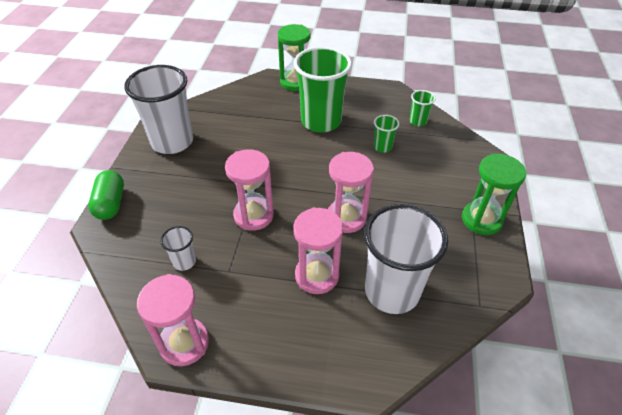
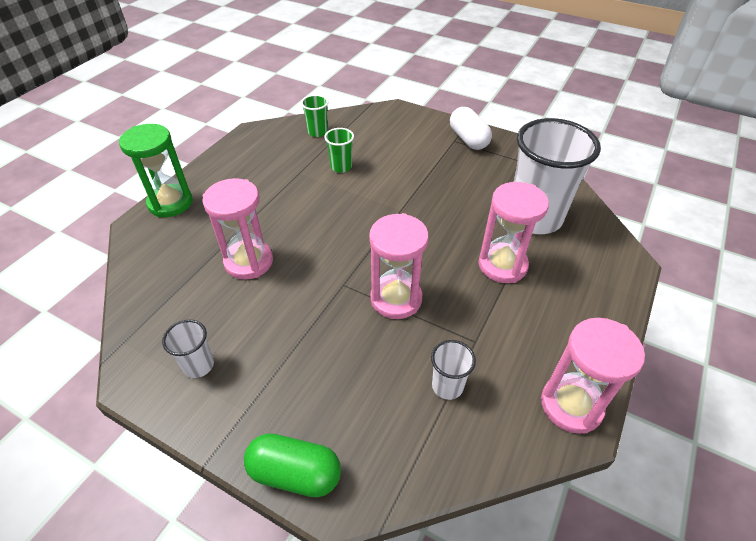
camera: 70 degrees left, 0 degrees up
white cup [124,65,193,154] -> white cup [162,320,214,378], size x0.44
green cup [294,46,352,133] -> none
pink hourglass [328,152,374,233] -> pink hourglass moved to [202,178,273,280]
green hourglass [462,154,527,235] -> white capsule [450,107,492,150]

